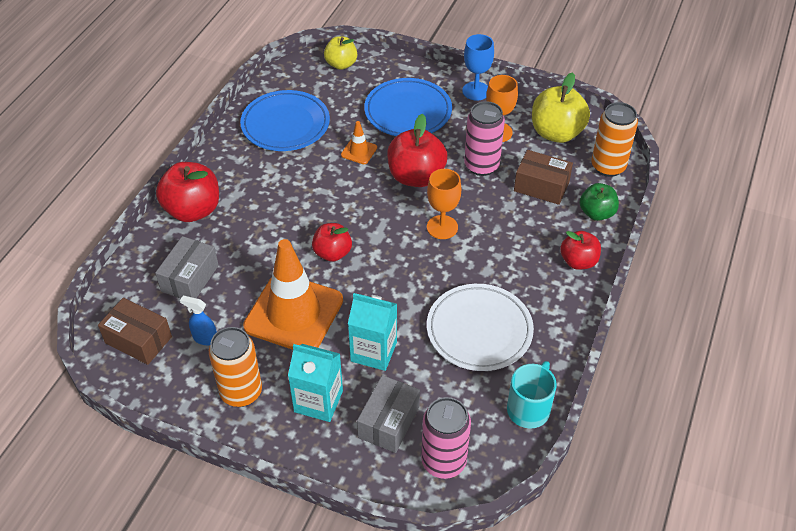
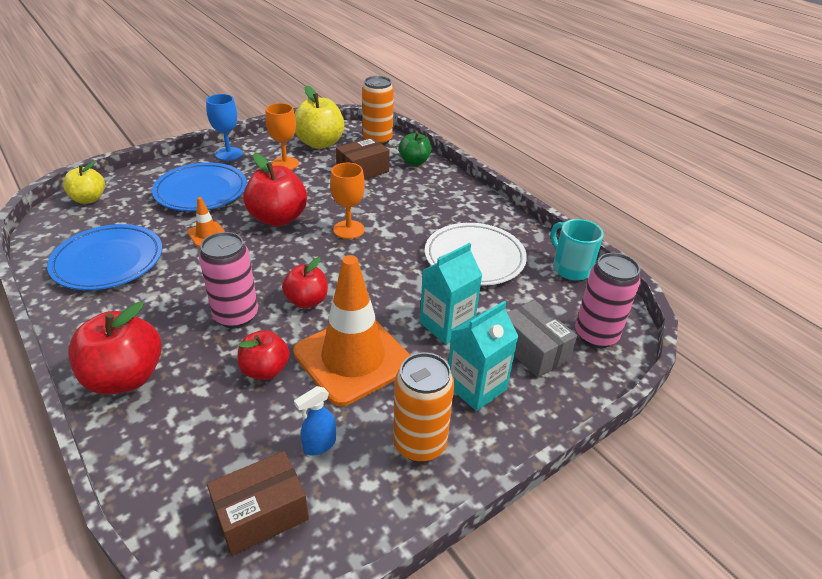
camera: 60 degrees left, 10 degrees down
grey box [155,236,219,298] -> none
pink can [464,101,505,176] -> pink can moved to [199,232,258,328]
red apple [560,231,601,270] -> red apple moved to [238,330,290,380]

